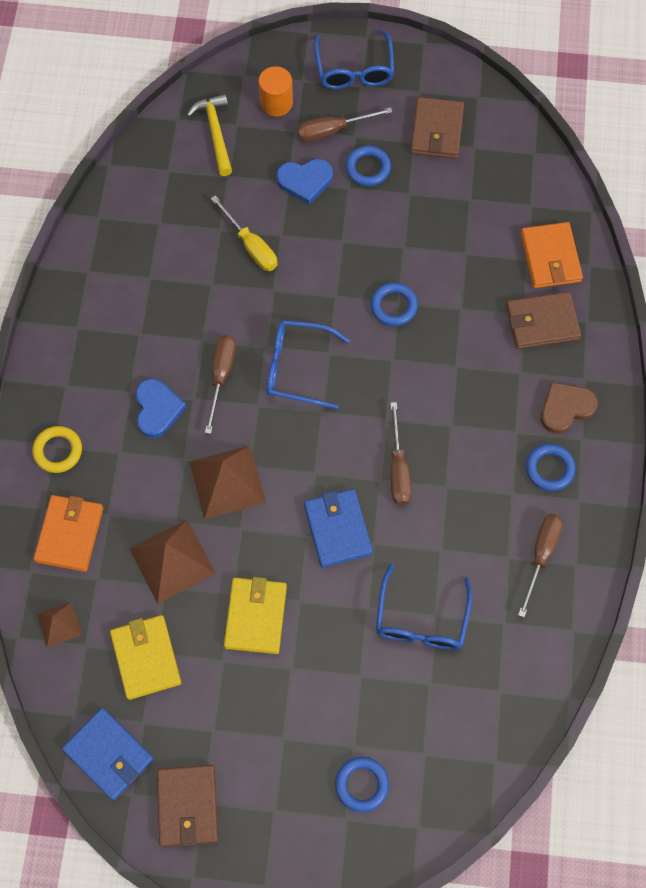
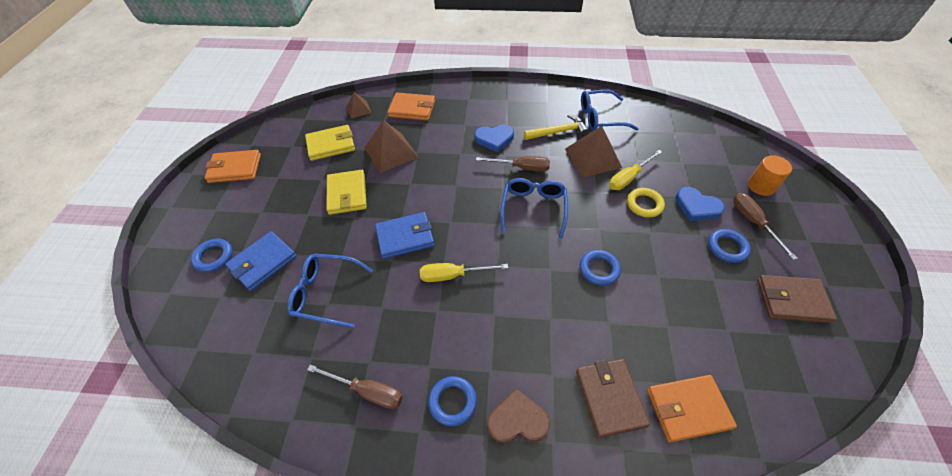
camera: 90 degrees right, 15 degrees down
yellow ring [32,426,82,473] -> yellow ring moved to [627,188,665,218]
blue wallet [62,708,154,801] -> blue wallet moved to [225,231,296,291]
brown wallet [157,765,218,847] -> orange wallet [205,150,261,183]
yellow hammer [187,94,232,176] -> yellow hammer moved to [524,114,589,140]
brown pyramid [189,446,266,519] -> brown pyramid moved to [565,126,622,178]
yellow wallet [224,577,287,654] -> yellow wallet turned 75 degrees clockwise [326,170,367,215]
blue heart [276,159,333,205] -> blue heart turned 45 degrees counterclockwise [675,187,725,221]
blue glasses [314,30,394,89] -> blue glasses moved to [581,89,639,131]
brown screwdriver [390,402,412,505] -> yellow screwdriver [420,263,508,282]
brown heart [541,382,598,434] -> brown heart turned 60 degrees counterclockwise [487,388,550,444]

